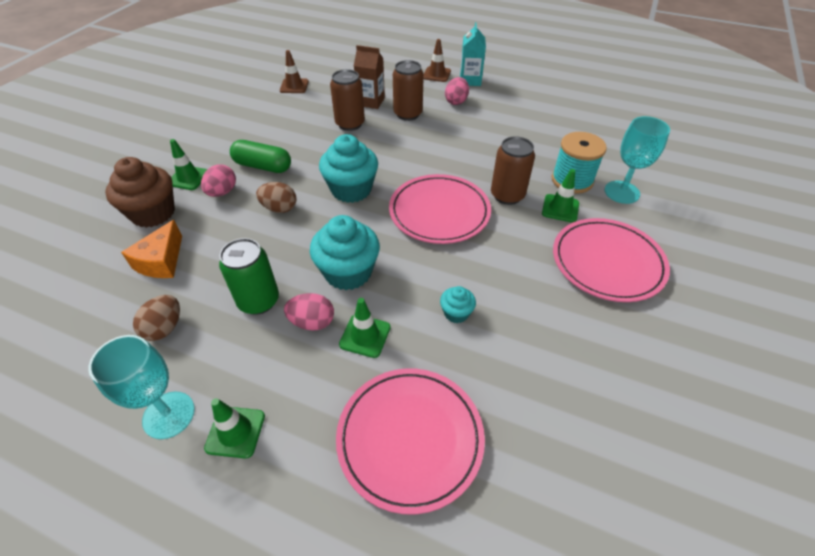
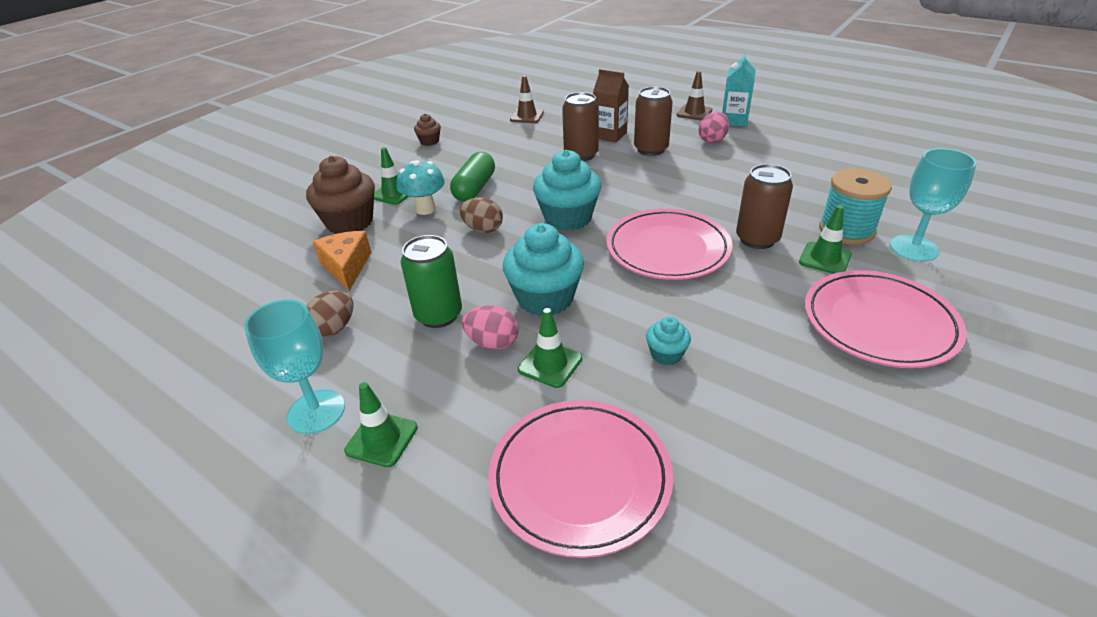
camera: 15 degrees right, 10 degrees down
orange cheese [121,220,182,278] -> orange cheese turned 135 degrees clockwise [313,231,372,291]
pink egg [201,164,236,197] -> turquoise mushroom [397,160,445,215]
green capsule [230,140,291,173] -> green capsule turned 75 degrees clockwise [450,152,495,202]
none -> brown cupcake [414,114,441,146]

